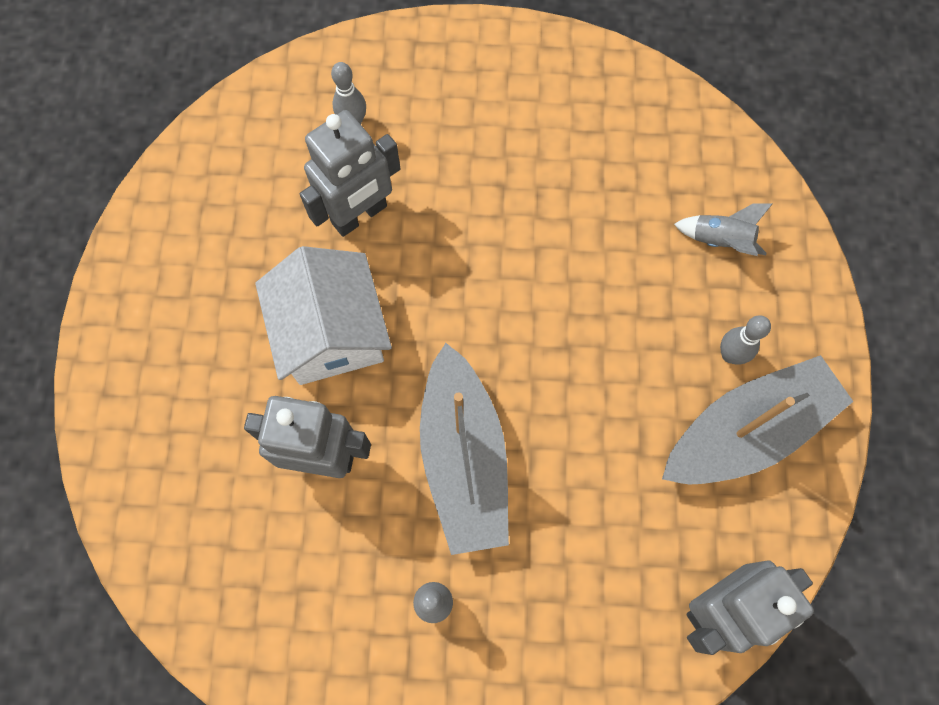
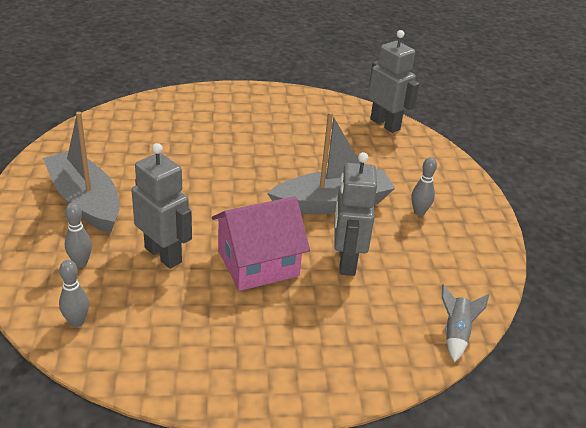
camera: 100 degrees left, 35 degrees down
white house [255,246,392,385] -> pink house [212,196,310,291]
grey boat [662,355,854,485] -> grey boat moved to [43,112,119,234]
grey rocket [674,204,772,256] -> grey rocket moved to [442,284,489,362]
grey bowling pin [720,315,771,364] -> grey bowling pin moved to [59,260,89,327]

